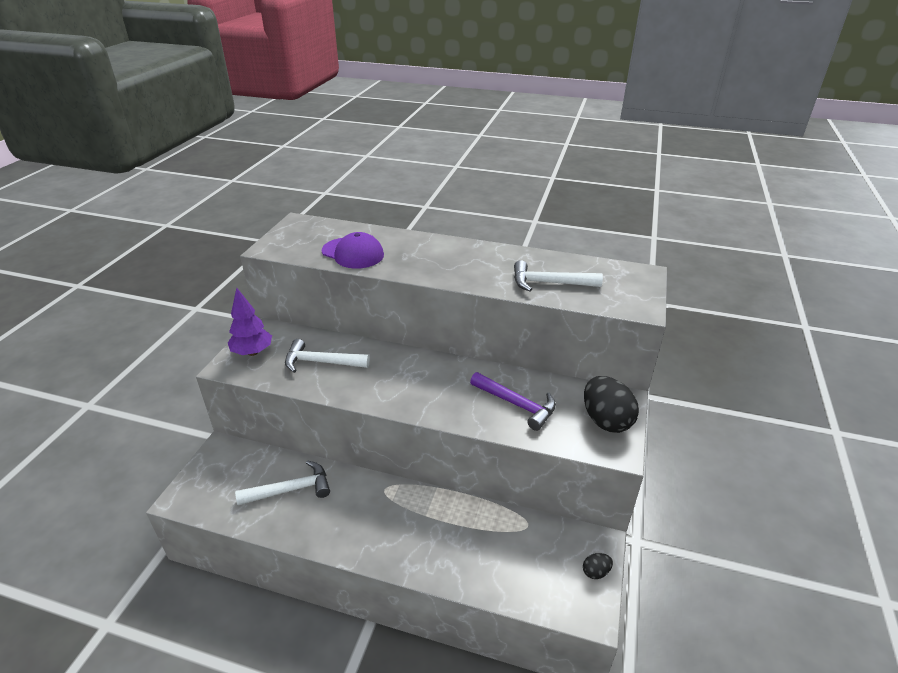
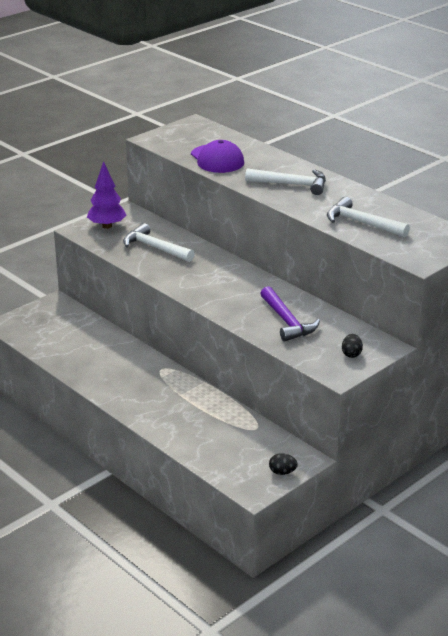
camera: 30 degrees right, 5 degrees down
white hammer [235,460,330,505] -> white hammer moved to [245,168,326,195]
black egg [584,376,639,433] -> black egg [342,334,363,358], size x0.46

